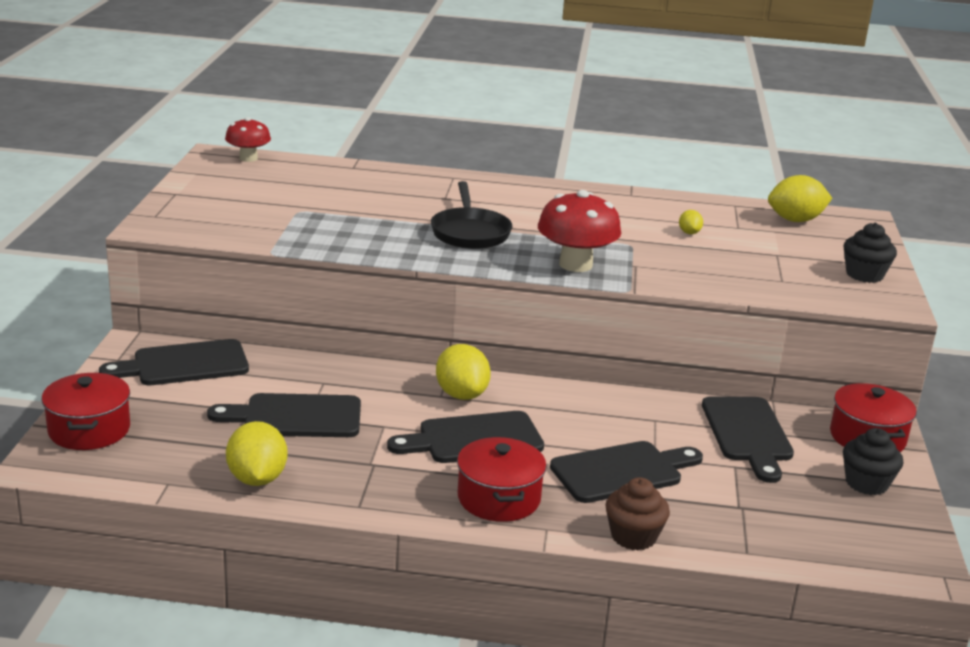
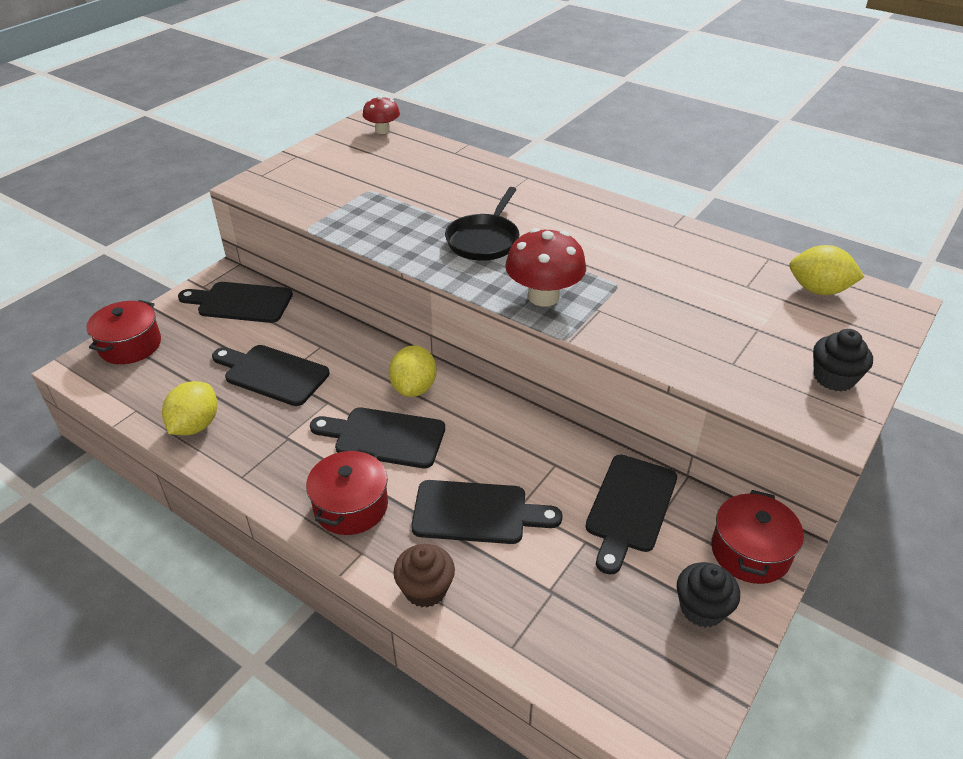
camera: 30 degrees right, 15 degrees up
yellow lemon [679,210,703,234] -> none

